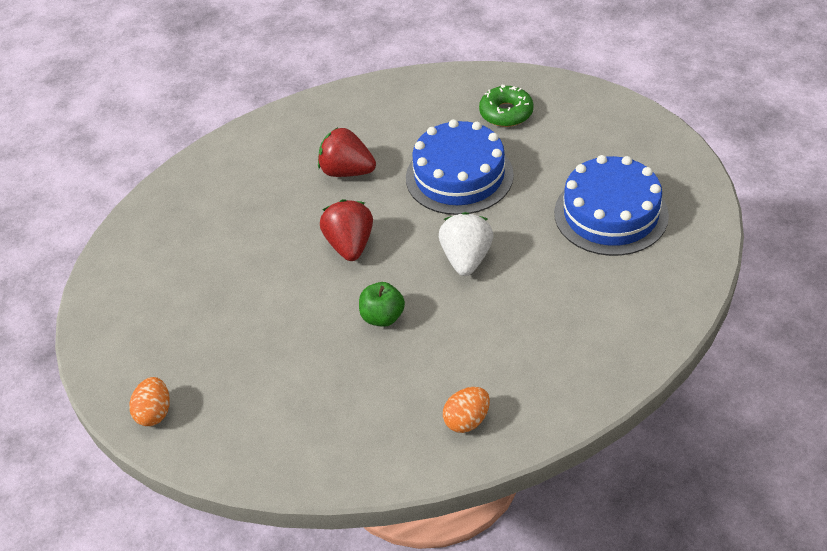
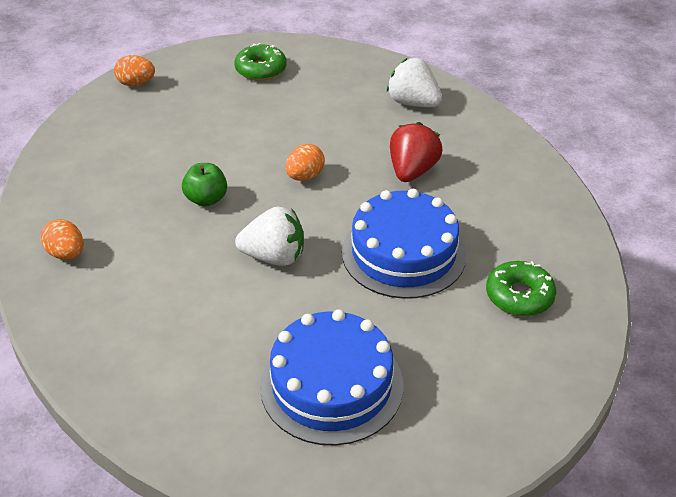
camera: 85 degrees right, 5 degrees down
red strawberry [320,199,373,261] -> orange egg [285,144,325,181]
none -> green donut [234,43,287,81]
none -> white strawberry [387,58,442,107]

